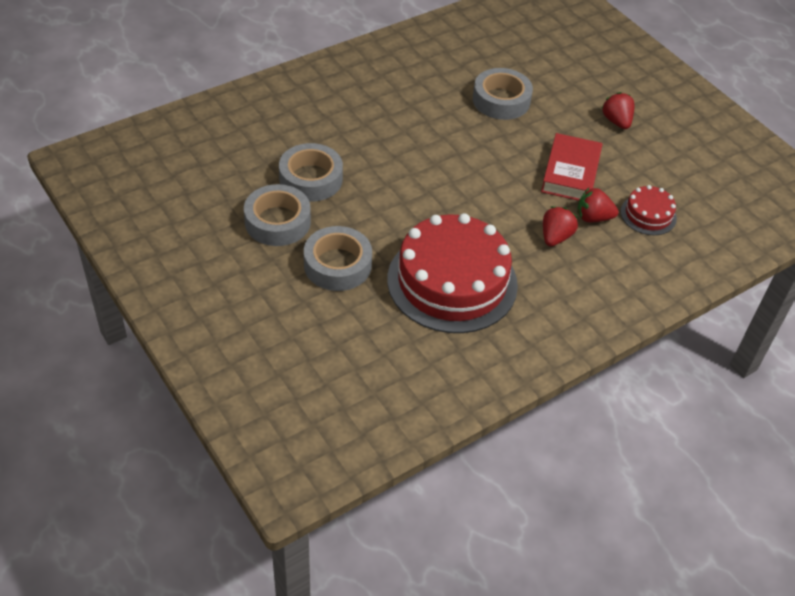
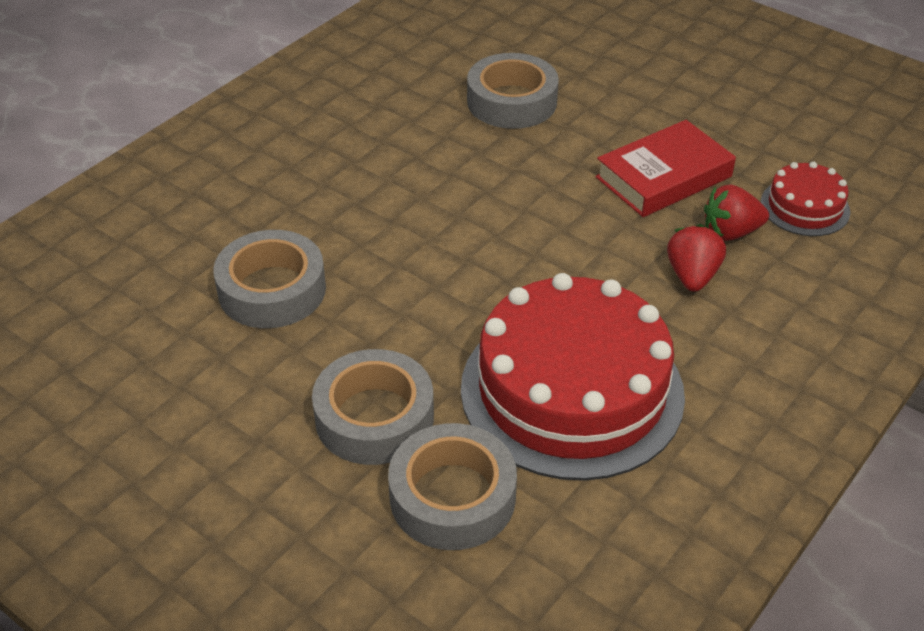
camera: 15 degrees left, 5 degrees down
grey tape [244,184,311,246] -> grey tape moved to [388,423,517,550]
red book [541,133,602,201] -> red book turned 60 degrees clockwise [596,120,736,217]
red strawberry [602,92,635,129] -> none

